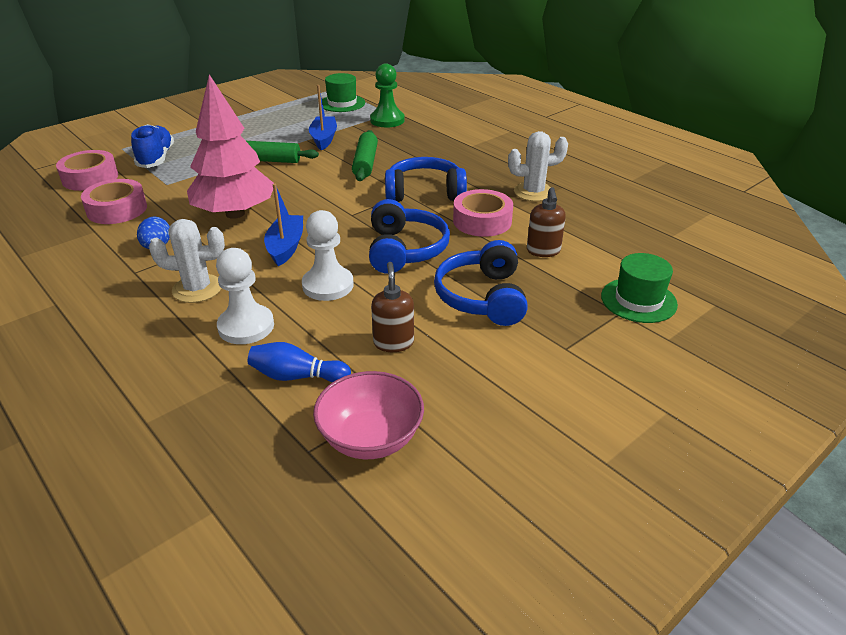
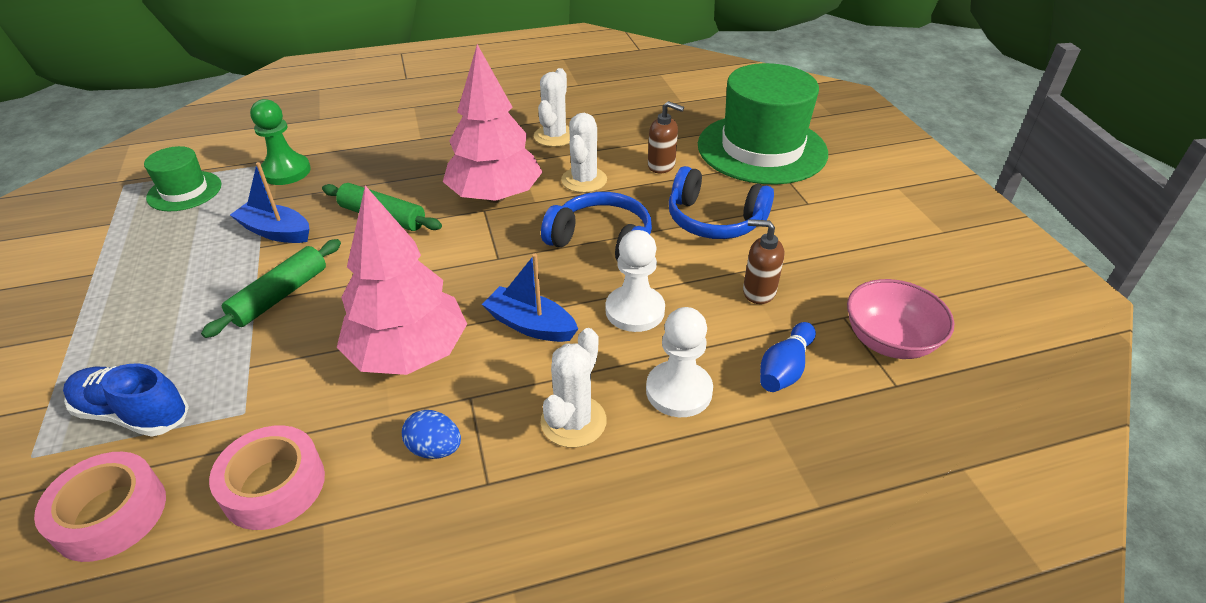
camera: 65 degrees left, 5 degrees up
blue headphones [385,157,467,202] -> pink tree [443,44,542,203]
pink tape [453,189,513,237] -> white cactus [561,113,607,193]
green hat [601,253,678,323] -> green hat [698,63,828,184], size x2.01

